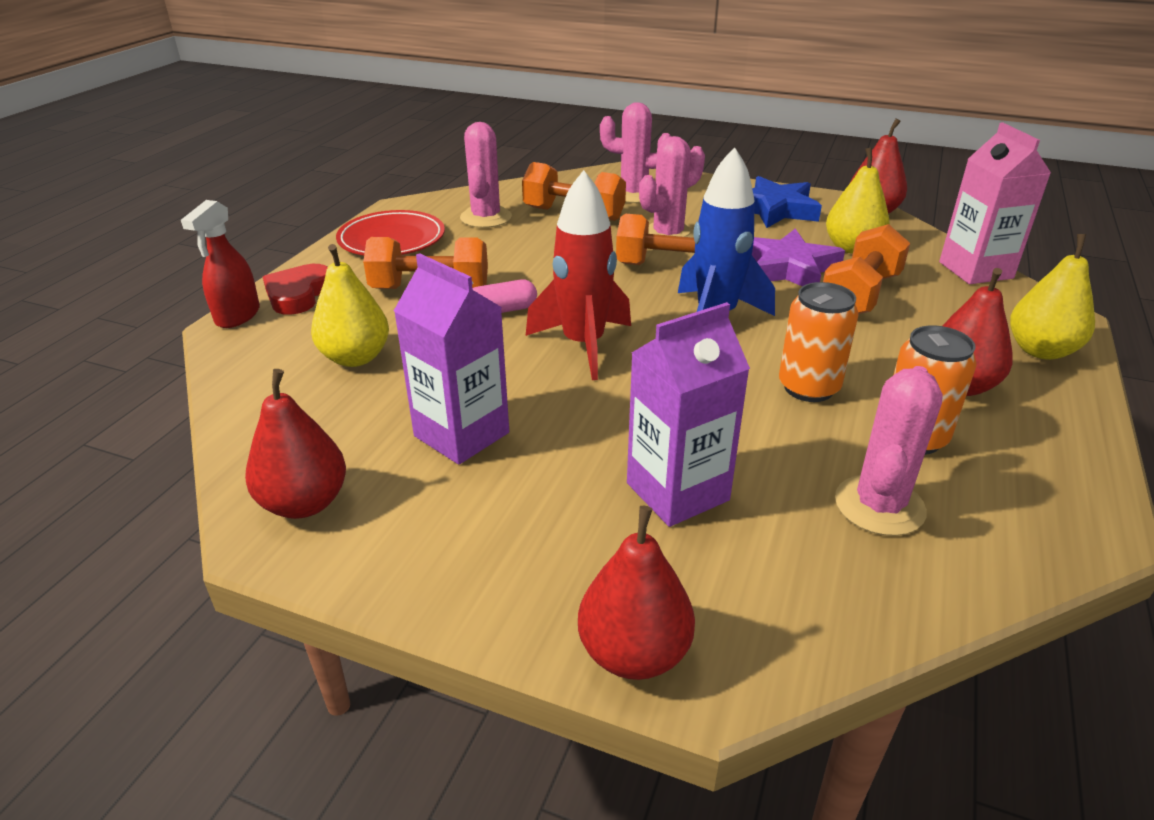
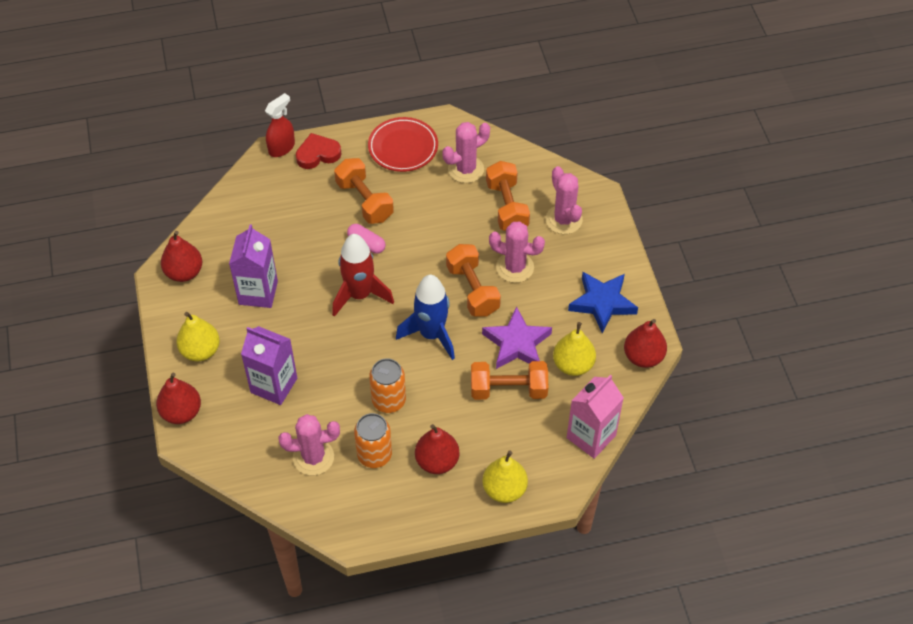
camera: 55 degrees right, 20 degrees up
red spray bottle [181,200,260,328] -> red spray bottle turned 150 degrees clockwise [265,93,295,157]
yellow pear [311,244,389,367] -> yellow pear moved to [176,312,220,361]

